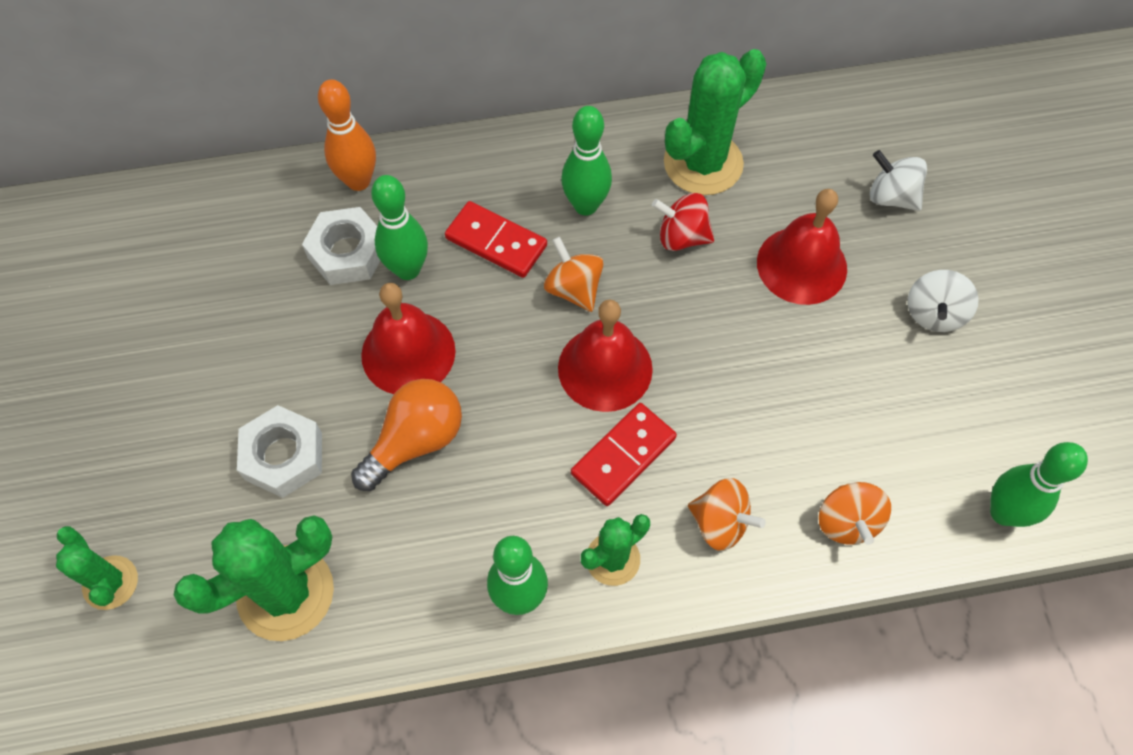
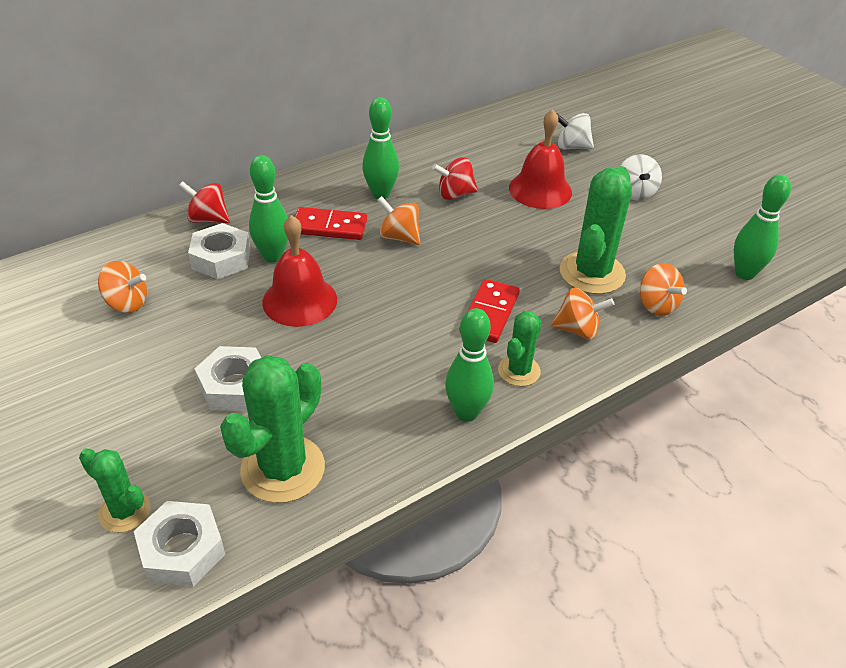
camera: 25 degrees left, 20 degrees down
orange bowling pin [318,79,376,191] -> red spinning top [179,181,230,223]
orange light bulb [351,379,462,491] -> none
red bell [558,299,653,412] -> none
green cactus [664,49,766,195] -> green cactus moved to [560,166,632,294]
none -> orange spinning top [98,261,147,313]
none -> white nut [134,501,225,587]

